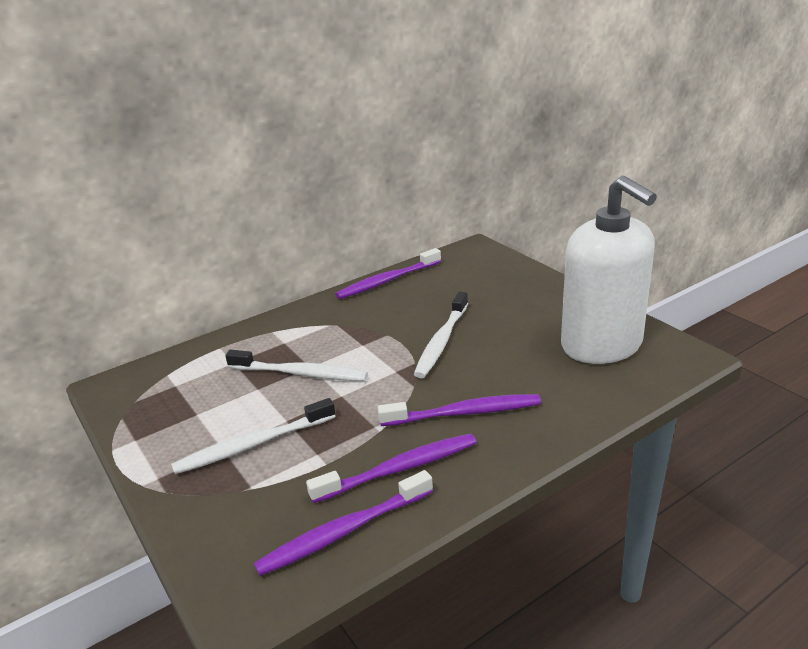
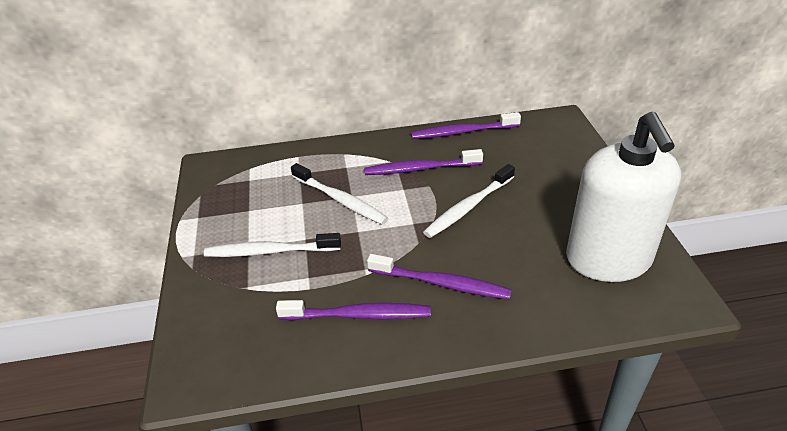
camera: 25 degrees right, 10 degrees up
purple toothbrush [254,470,433,576] -> purple toothbrush moved to [364,149,483,175]

